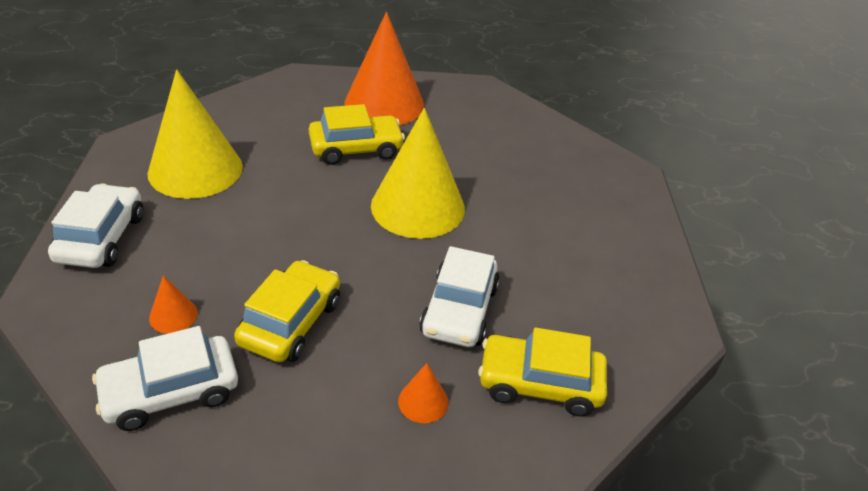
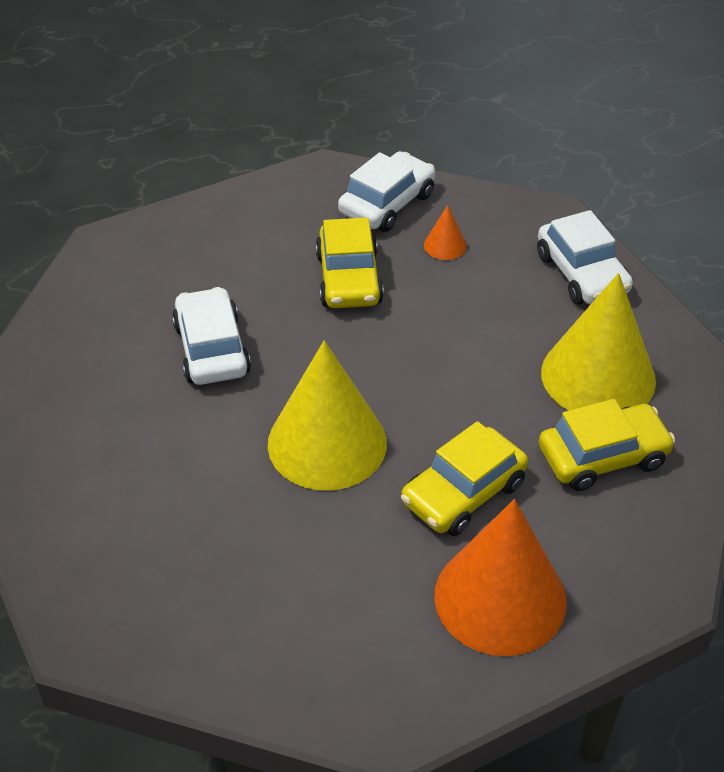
camera: 155 degrees right, 5 degrees up
orange cone [398,363,448,423] -> none
yellow car [478,327,607,416] -> yellow car moved to [539,399,675,491]

